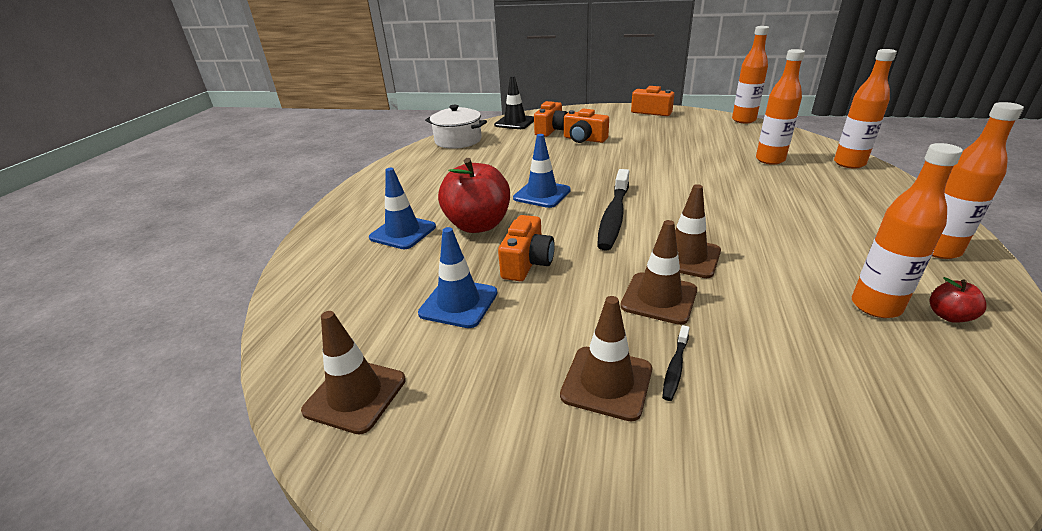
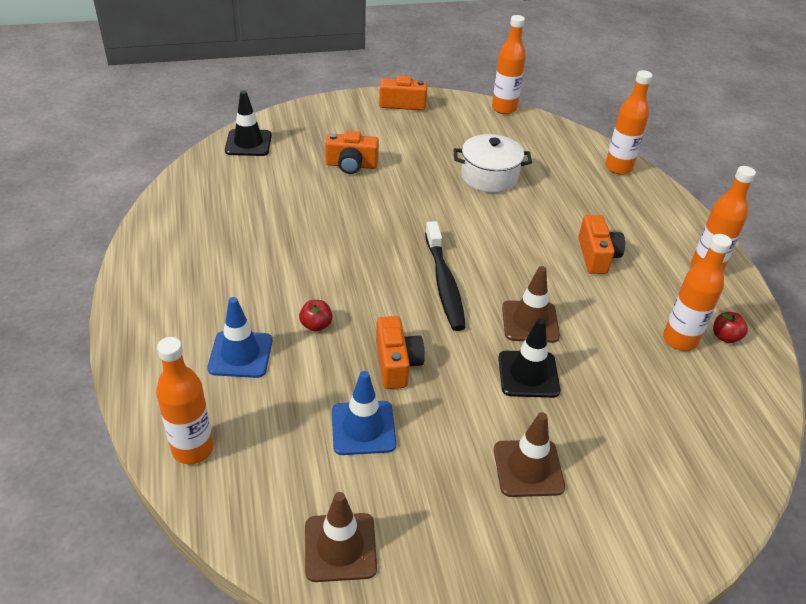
camera: 30 degrees left, 10 degrees up
white pot [425,105,487,149] -> white pot moved to [453,134,532,193]
red apple [438,158,510,233] -> red apple [299,300,332,332], size x0.43
blue traffic cone [513,134,571,208] -> none
orange camera [534,101,568,137] -> orange camera moved to [578,215,625,274]
brown traffic cone [620,220,697,325] -> black traffic cone [498,318,560,398]
black toothbrush [662,325,690,401] -> none
orange bottle [756,49,805,165] -> orange bottle moved to [156,337,214,465]

